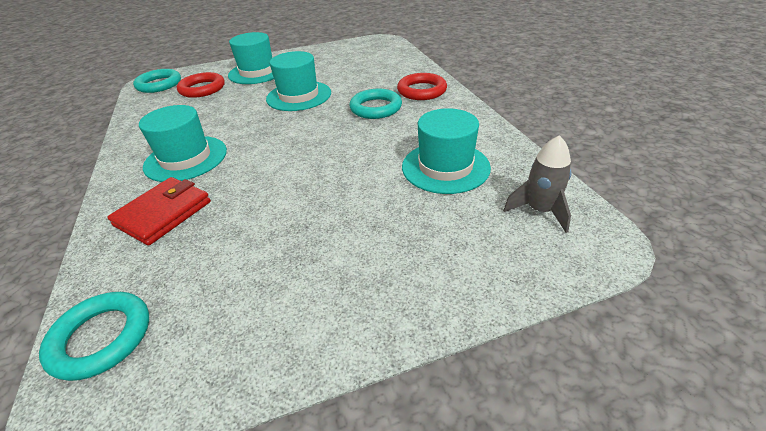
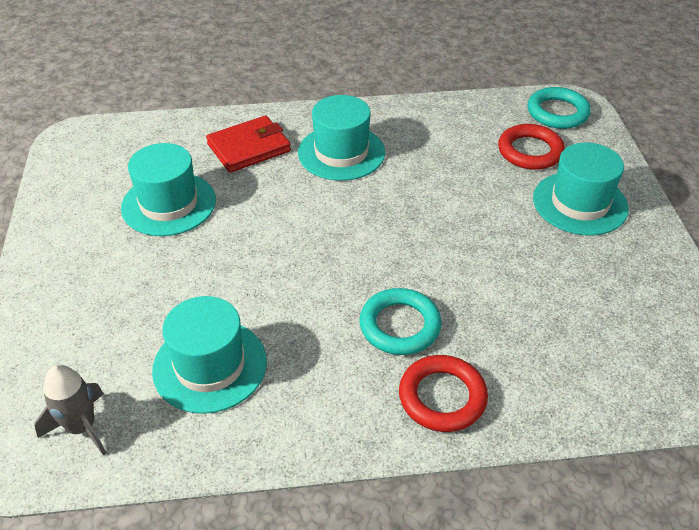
camera: 100 degrees right, 5 degrees up
turquoise ring [39,292,149,381] -> none
red wallet [107,177,211,246] -> red wallet turned 75 degrees counterclockwise [206,115,291,173]
turquoise hat [266,51,331,111] -> turquoise hat moved to [121,143,216,236]

